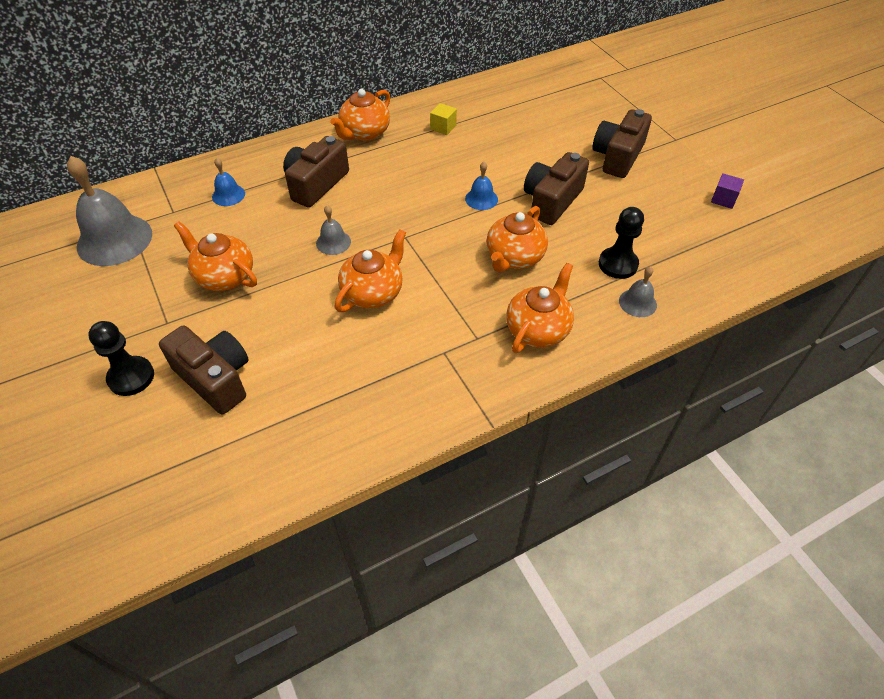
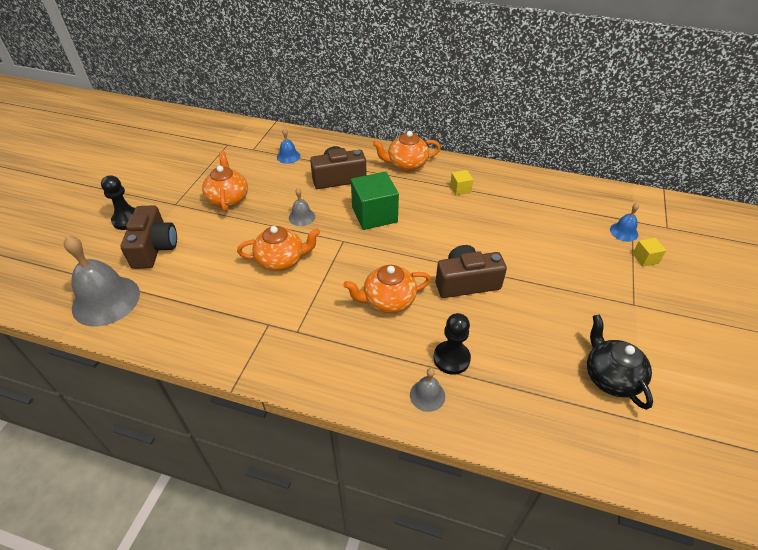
camera: 45 degrees right, 5 degrees down
grey bell [67,156,152,266] -> grey bell moved to [64,235,140,327]
blue bell [465,162,498,210] -> blue bell moved to [610,203,639,242]
orange teapot [506,263,574,353] -> none
brown camera [592,109,652,178] -> none
purple cube [711,173,744,209] -> black teapot [587,315,653,410]
none -> green cube [351,171,399,230]
none -> yellow cube [632,238,666,267]

